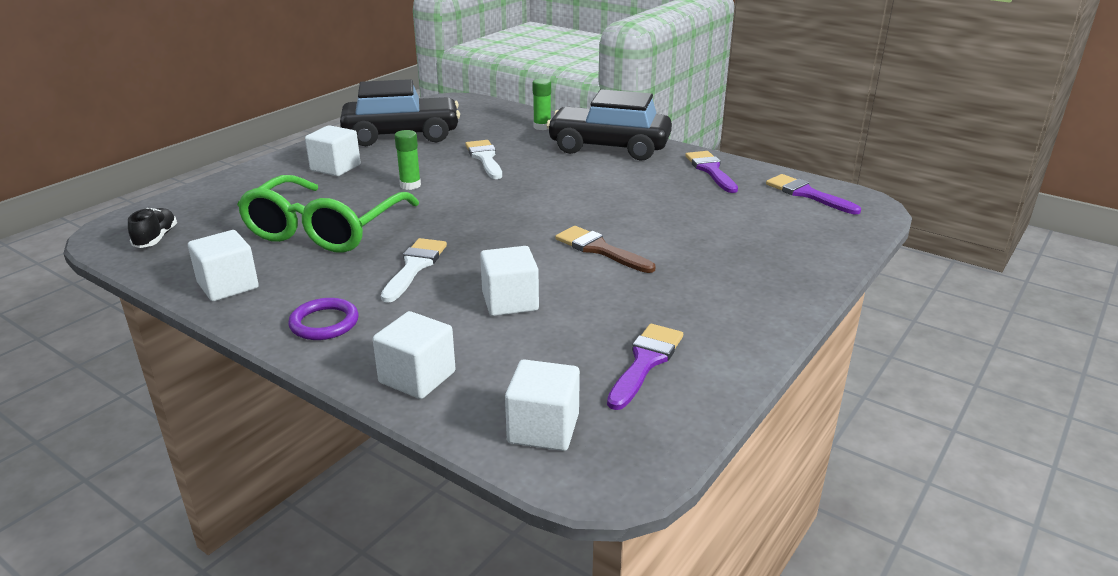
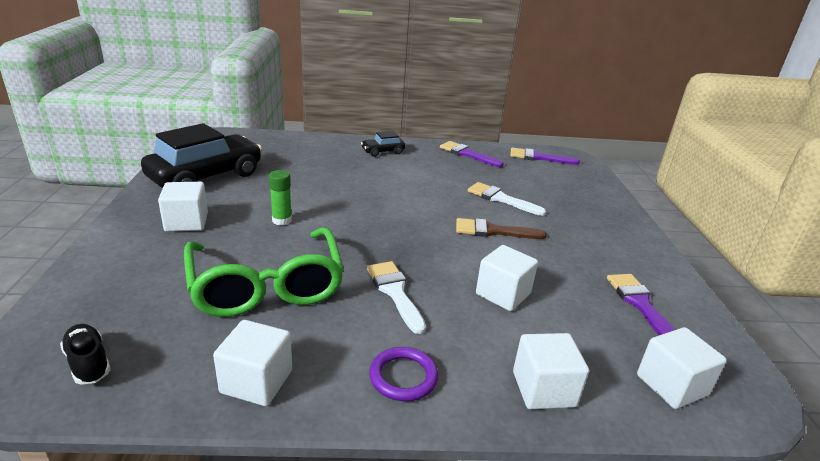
camera: 40 degrees left, 0 degrees up
white brush [465,140,502,179] -> white brush moved to [468,182,546,216]
green glue stick [532,78,551,130] -> none
black car [546,89,672,161] -> black car [361,131,405,157], size x0.45

